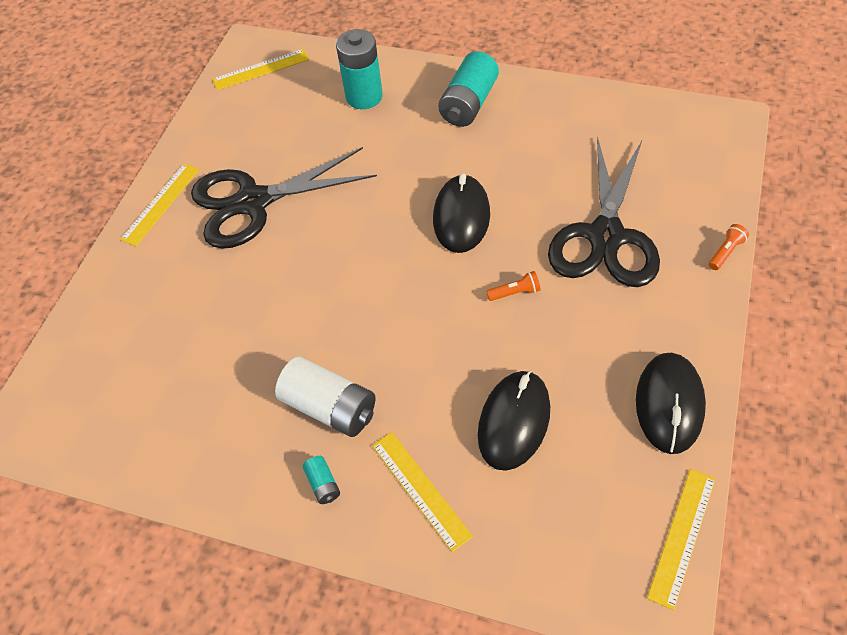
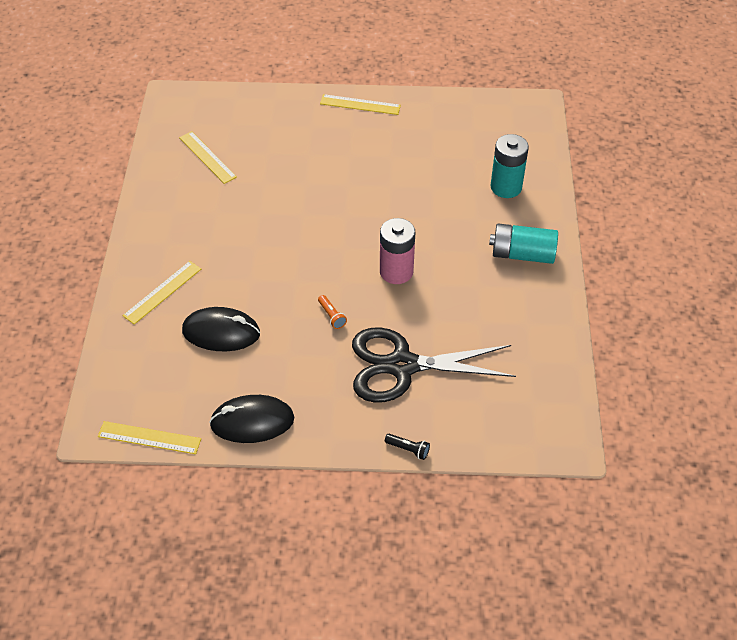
camera: 70 degrees right, 5 degrees down
black scissors [191,147,377,249] -> none
yellow ruler [212,49,309,90] -> yellow ruler moved to [179,131,237,184]
white battery [275,357,375,437] -> none
turquoise battery [303,456,340,504] -> none
black mouse [433,173,490,253] -> pink battery [380,218,415,284]
orange flashlight [709,224,749,270] -> black flashlight [385,434,430,460]

